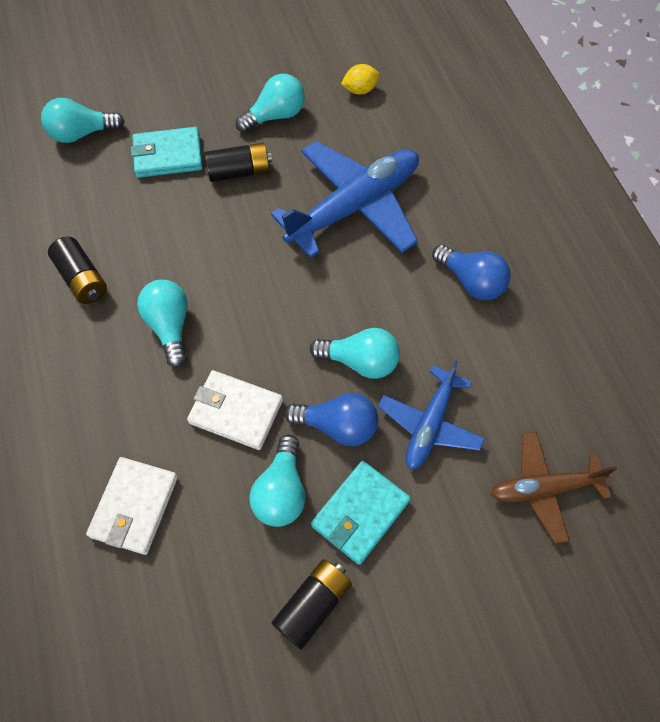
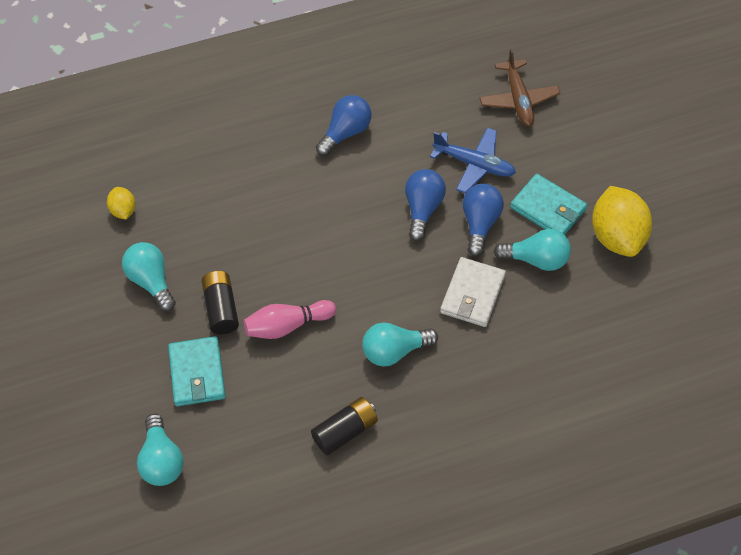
camera: 90 degrees left, 5 degrees down
white wallet [86,457,178,555] -> none
blue plane [271,141,419,258] -> none
black battery [272,559,352,650] -> yellow lemon [592,186,652,257]
turquoise light bulb [309,328,400,379] -> blue light bulb [405,169,446,241]
none -> pink bowling pin [244,300,336,339]

